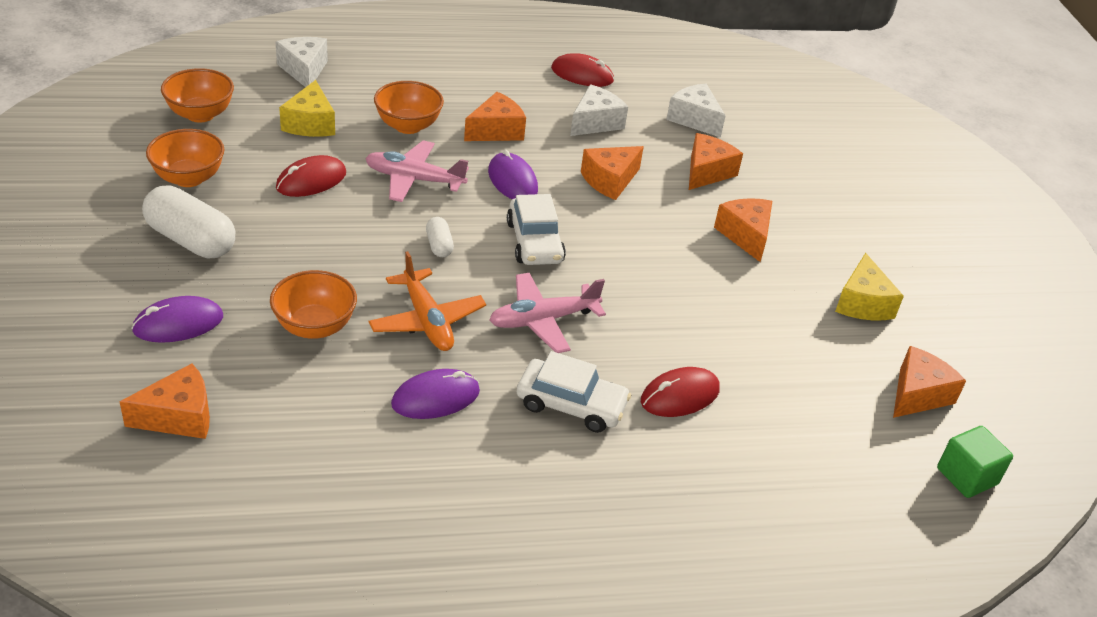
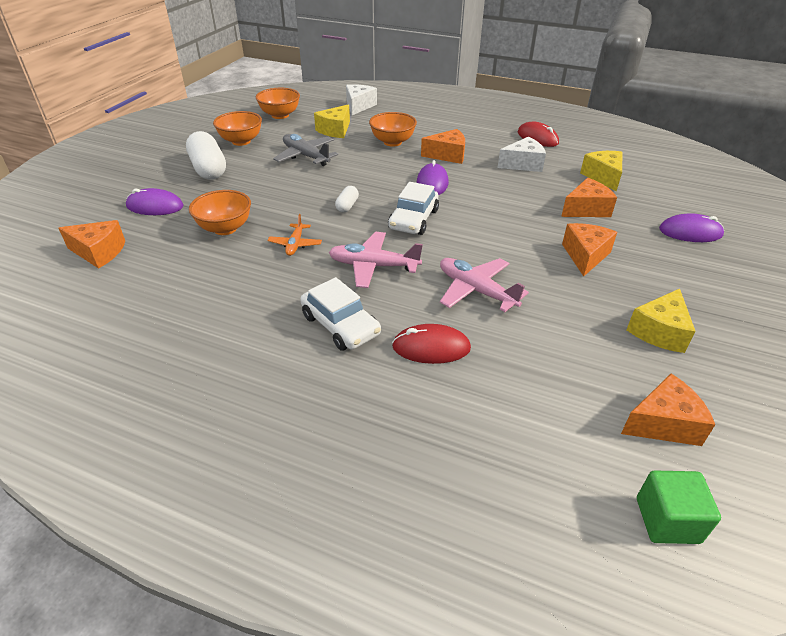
camera: 35 degrees right, 0 degrees up
red mouse [276,155,346,197] -> grey plane [273,134,338,166]
pink plane [365,140,469,202] -> pink plane moved to [440,258,529,312]
orange plane [368,251,486,351] -> orange plane [267,214,322,256], size x0.61
purple mouse [391,369,480,419] -> purple mouse moved to [659,213,724,242]
orange cheese [581,146,644,200] -> none
white cheese [666,84,726,138] -> yellow cheese [580,151,622,191]

